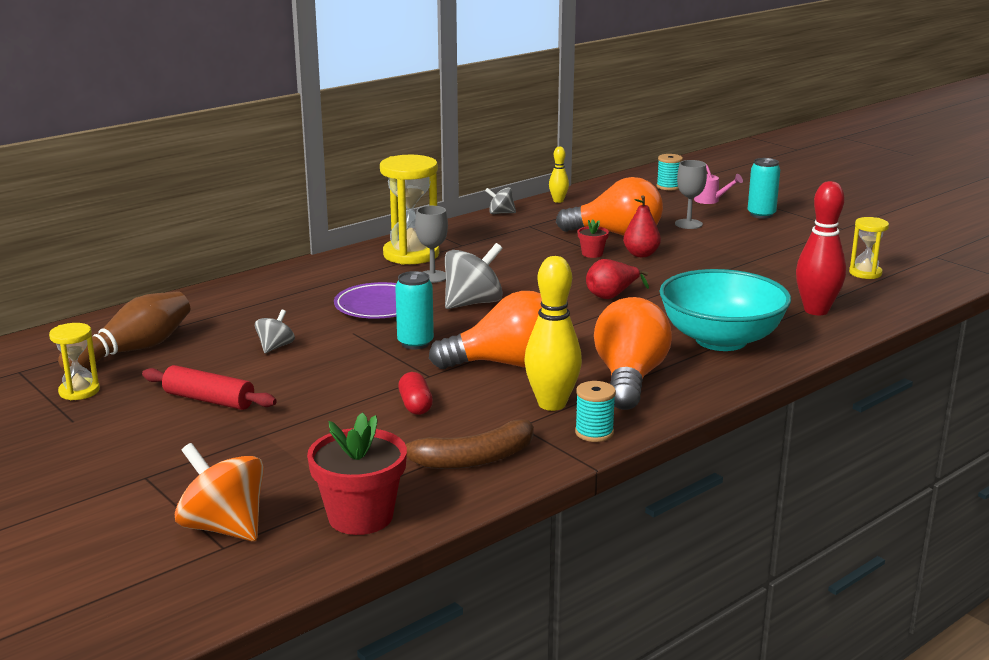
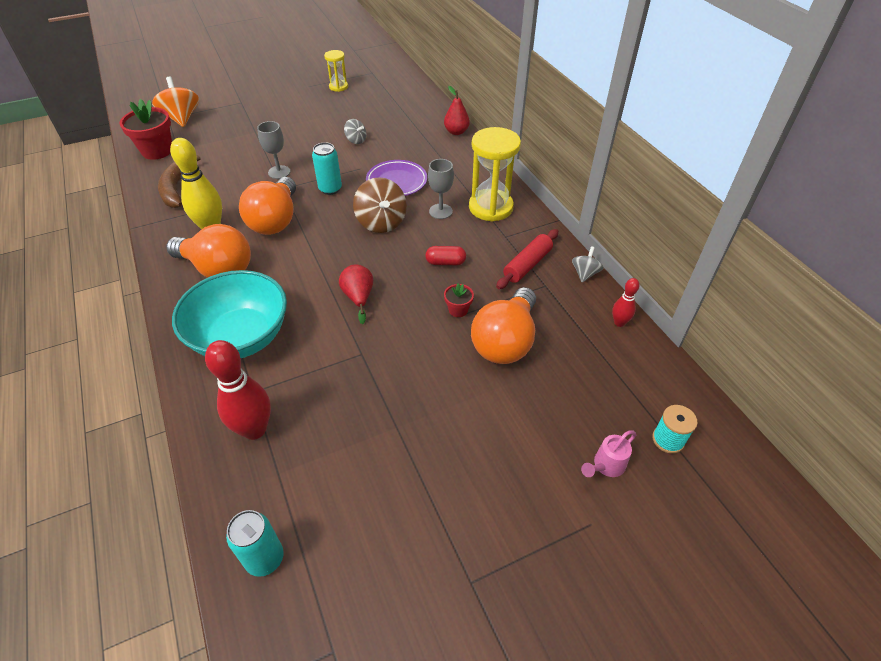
camera: 105 degrees right, 25 degrees up
brown bowling pin [58,291,190,371] -> none
red rolling pin [142,365,277,410] -> red rolling pin moved to [496,229,558,289]
orange spinning top [175,443,264,541] -> orange spinning top turned 75 degrees counterclockwise [152,77,199,127]
red capsule [398,372,433,415] -> red capsule moved to [425,246,466,265]
grey spinning top [445,243,503,309] -> brown spinning top [353,177,407,233]
yellow bowling pin [549,146,569,203] -> red bowling pin [612,278,639,327]
turquoise spool [575,381,616,442] -> none
red pear [623,195,661,257] -> red pear moved to [444,86,470,135]
grey goblet [675,160,707,229] -> grey goblet moved to [257,121,290,179]
turquoise can [748,158,780,219] -> turquoise can moved to [226,510,284,577]
yellow hourglass [849,217,889,279] -> none

